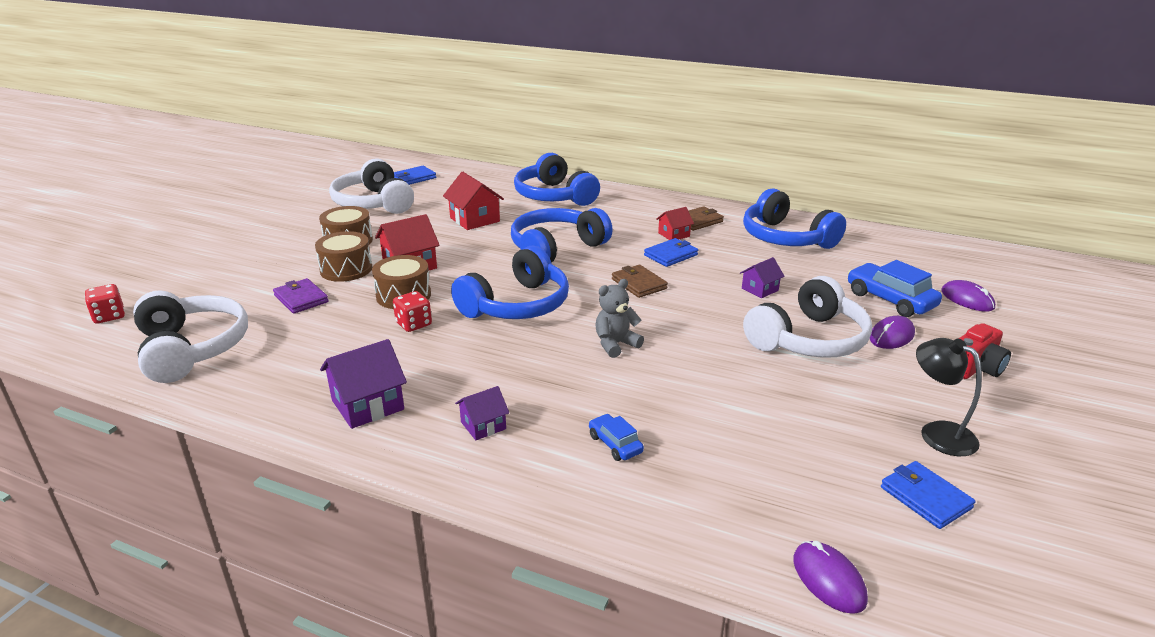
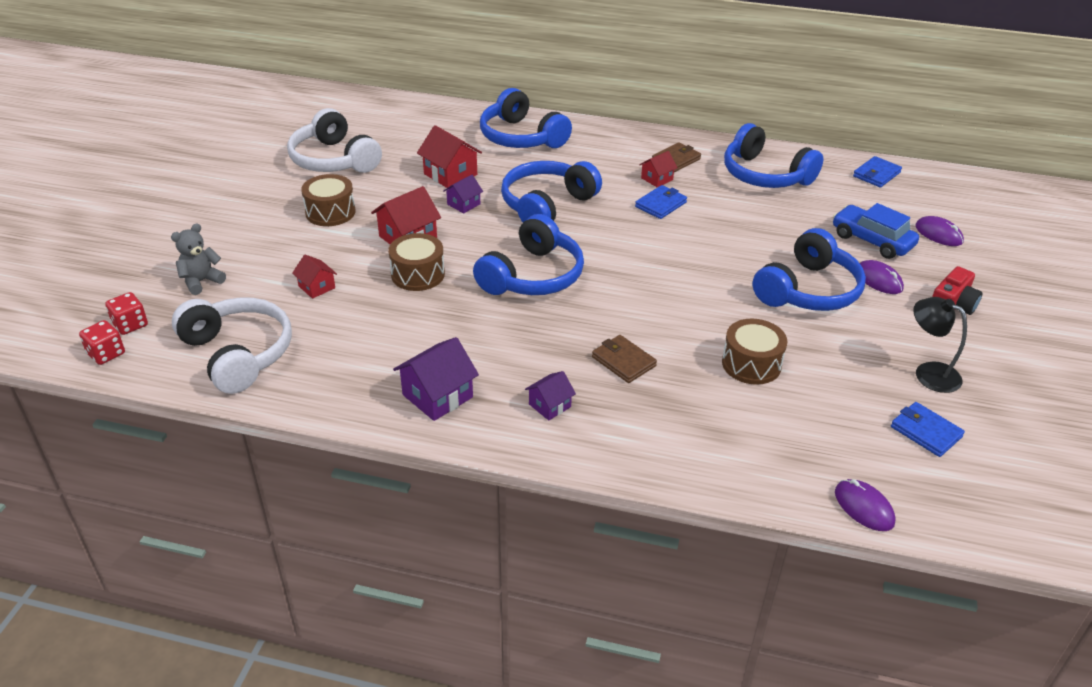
camera: 10 degrees left, 10 degrees up
purple wallet [273,278,329,314] -> red house [292,255,337,299]
brown drum [315,231,372,282] -> brown drum moved to [722,319,788,385]
red dice [393,291,432,332] -> red dice moved to [79,320,125,365]
blue wallet [394,166,436,185] -> blue wallet moved to [853,156,902,188]
blue car [589,414,644,461] -> none
grey teddy bear [595,279,644,358] -> grey teddy bear moved to [171,223,226,295]
brown wallet [612,265,668,298] -> brown wallet moved to [592,335,657,383]
purple house [740,257,785,298] -> purple house moved to [443,175,483,213]
white headphones [743,276,872,358] -> blue headphones [752,228,866,311]
purple mouse [870,316,915,349] -> purple mouse turned 75 degrees counterclockwise [860,260,904,294]

